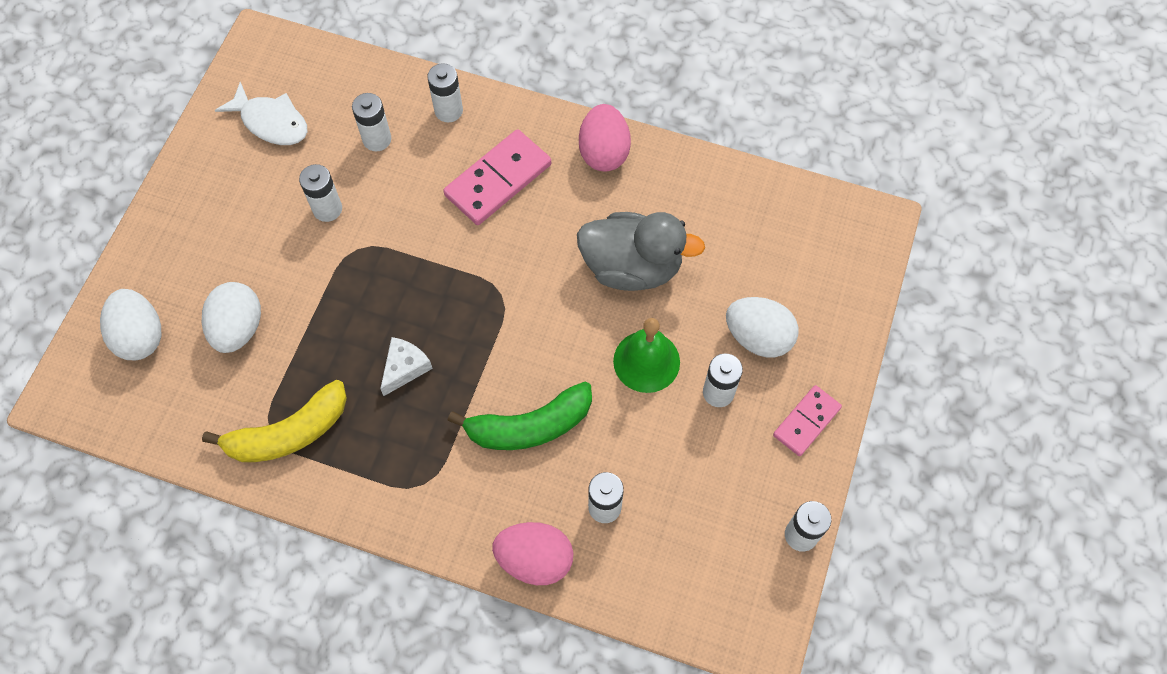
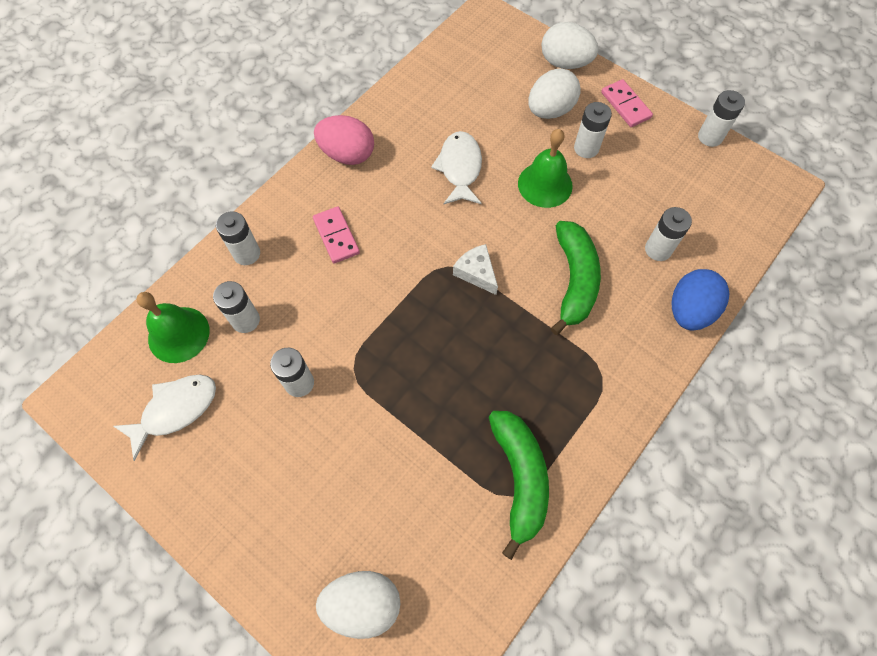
camera: 70 degrees left, 0 degrees up
white egg [202,282,261,353] -> white egg moved to [541,22,599,69]
yellow banana [202,380,347,462] -> green banana [489,411,549,560]
white cheese [380,337,433,396] -> white cheese moved to [453,244,498,295]
pink domino [443,129,551,225] -> pink domino [313,206,360,263], size x0.62
pink egg [492,522,573,585] -> blue egg [672,269,729,331]
grey duck [577,212,705,291] -> white fish [431,131,482,204]
none -> green bell [137,292,210,363]

